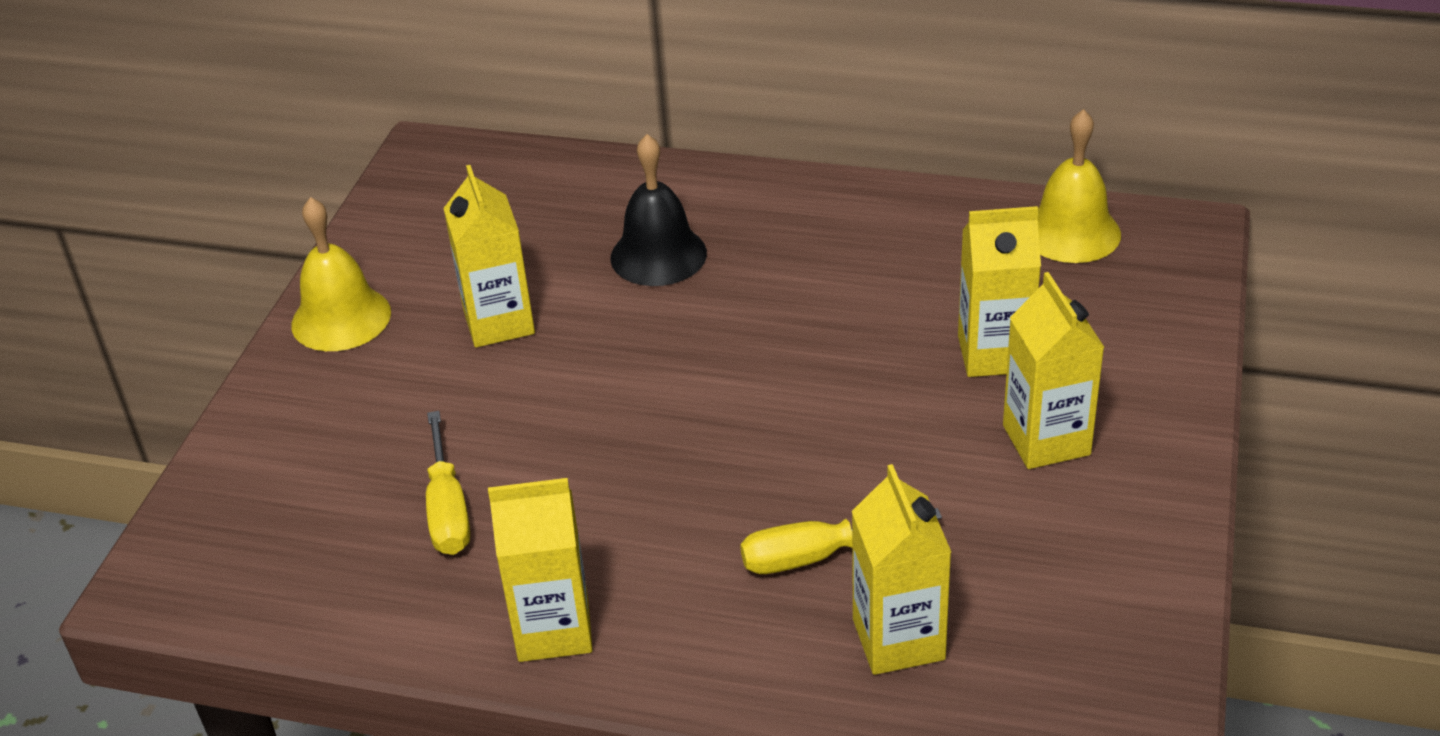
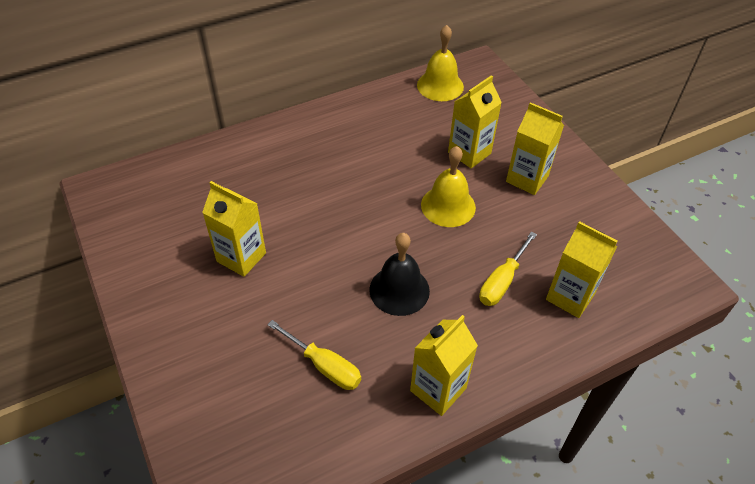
camera: 45 degrees left, 10 degrees up
yellow bell [291,197,391,351] -> yellow bell moved to [421,146,476,227]
black bell [610,134,707,286] -> black bell moved to [369,233,430,316]

